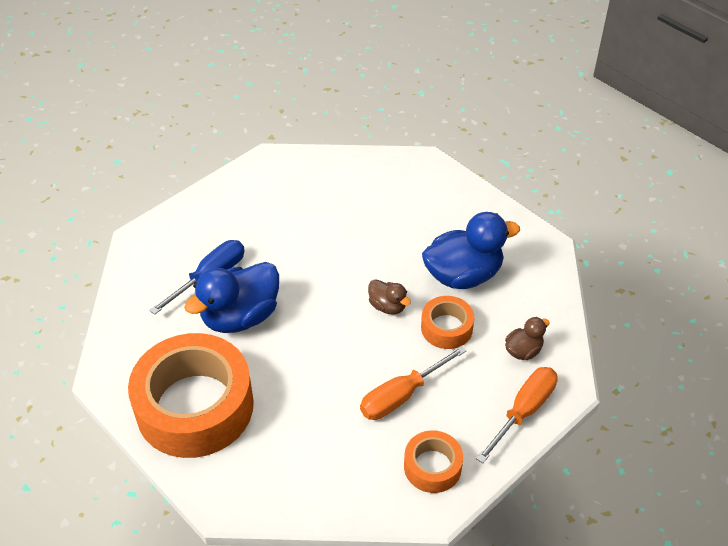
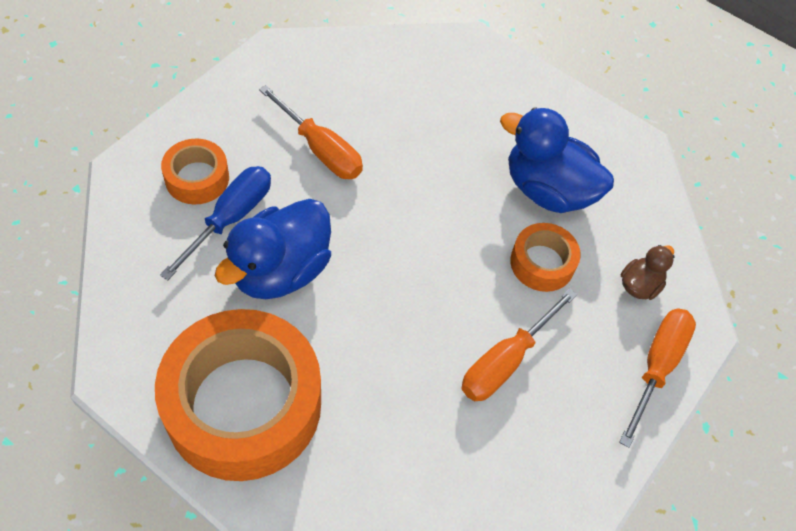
camera: 15 degrees left, 10 degrees up
brown duck [368,279,411,314] -> none
orange tape [404,430,463,493] -> orange tape moved to [161,139,229,204]
blue duck [422,212,520,289] -> blue duck turned 120 degrees counterclockwise [500,107,614,213]
none -> orange screwdriver [259,85,363,179]

